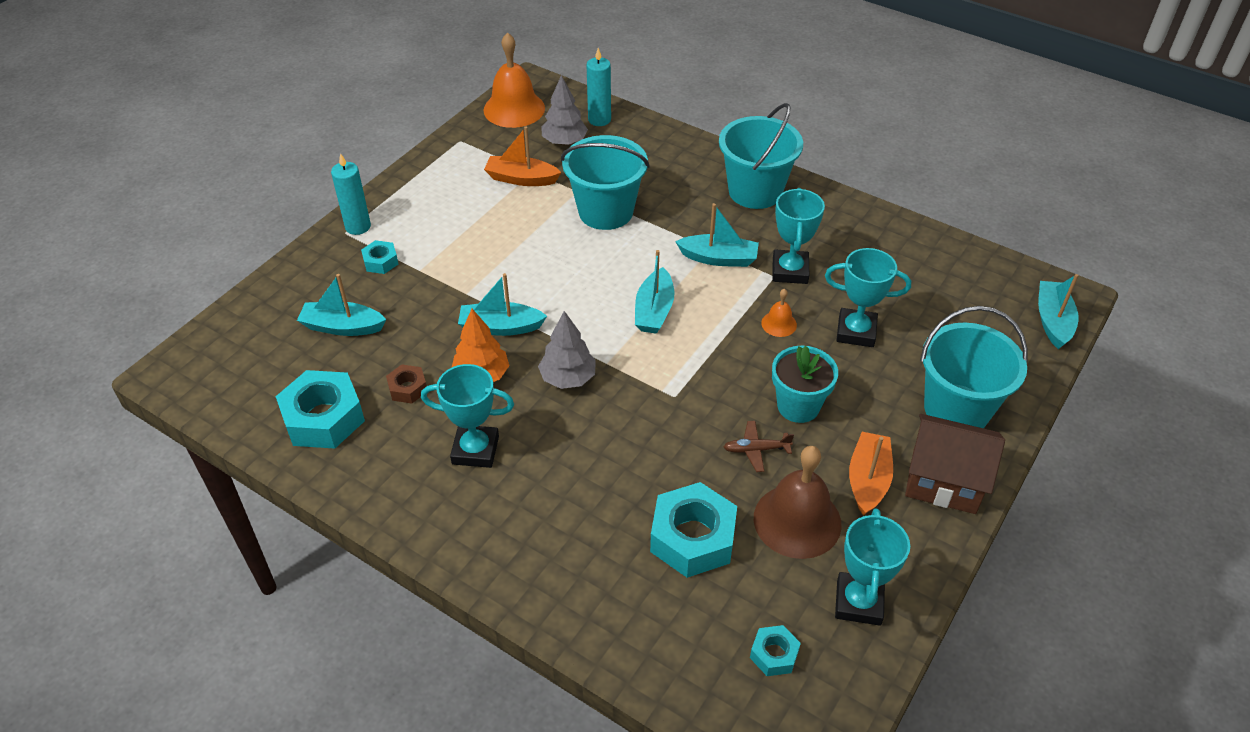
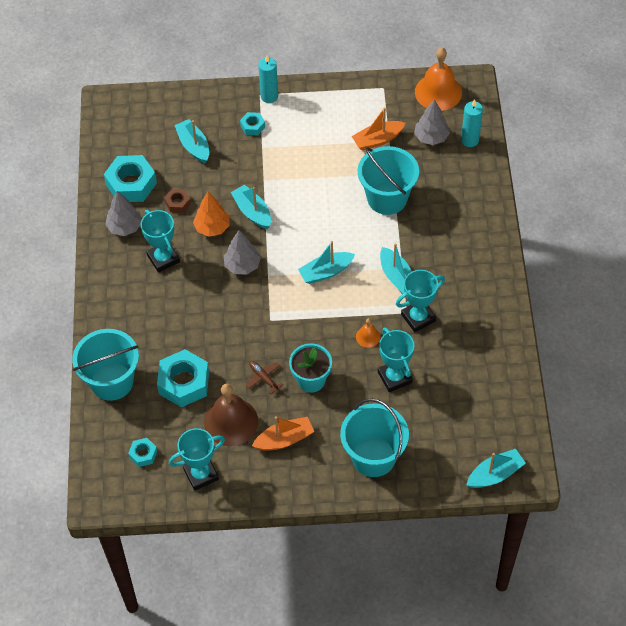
camera: 55 degrees right, 10 degrees up
orange boat [484,127,561,186] -> orange boat turned 90 degrees counterclockwise [352,107,405,151]
turquoise bucket [719,103,803,209] -> turquoise bucket moved to [72,329,139,401]
brown house [905,414,1005,514] -> none
none -> grey tree [105,191,142,236]

